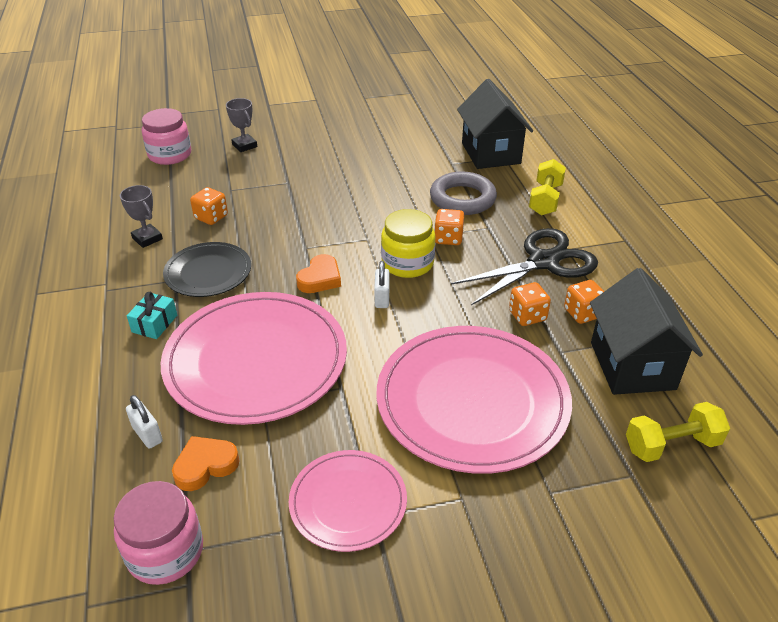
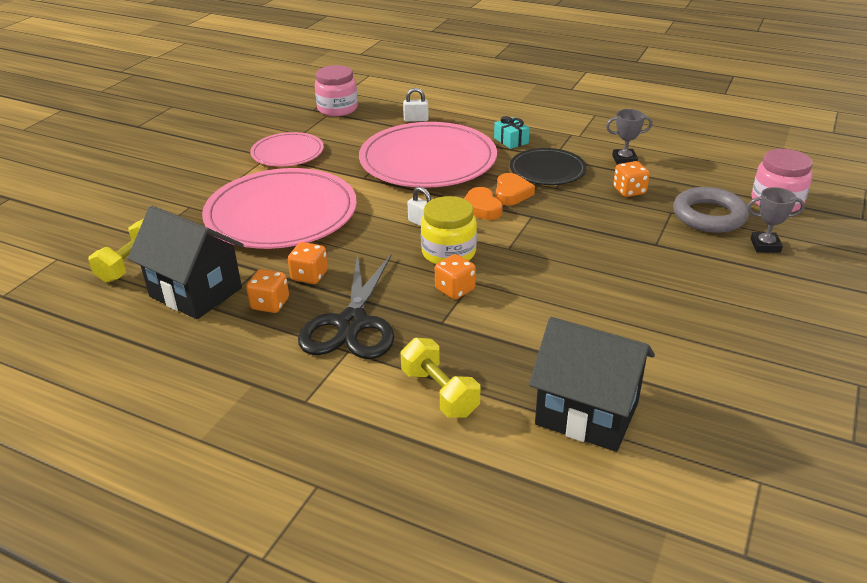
camera: 130 degrees right, 5 degrees down
orange heart [172,436,240,491] -> orange heart moved to [496,173,535,205]
grey ring [430,171,497,215] -> grey ring moved to [673,187,749,233]

